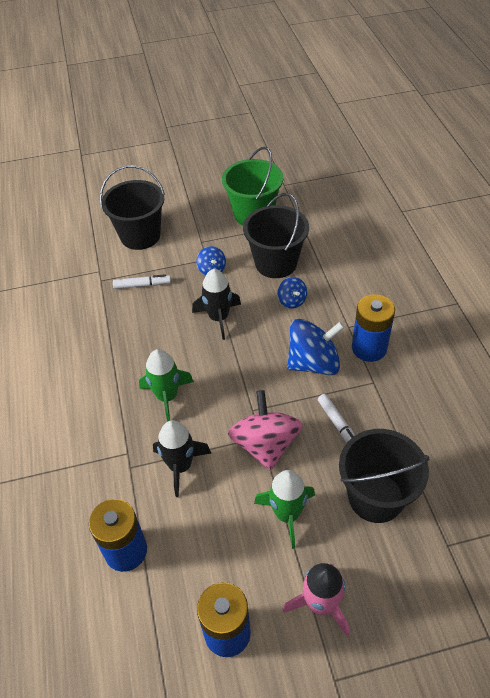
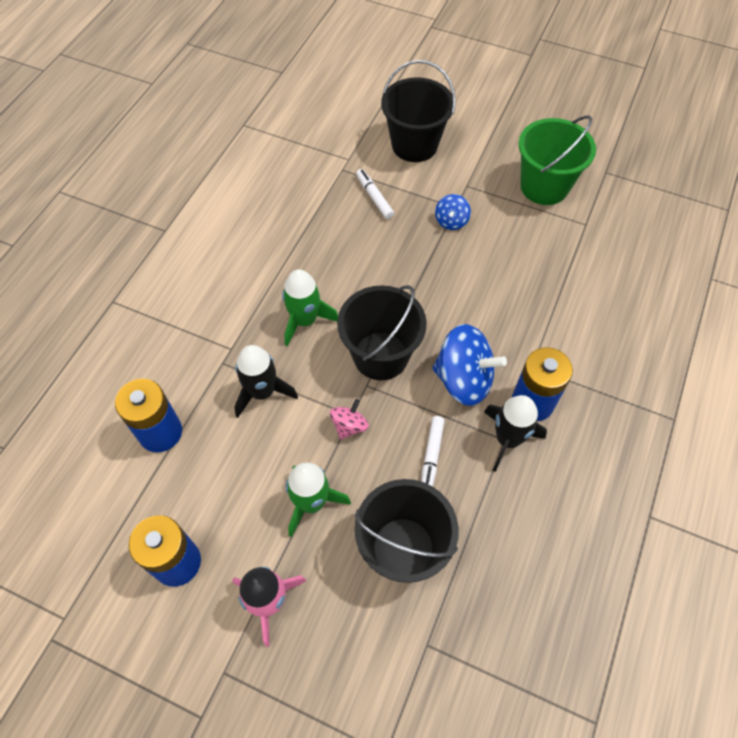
camera: 35 degrees right, 10 degrees up
white marker [113,274,171,289] -> white marker turned 150 degrees counterclockwise [356,169,394,219]
black rocket [192,269,241,340] -> black rocket moved to [484,395,547,472]
pink spinning top [228,390,303,471] -> pink spinning top [330,399,369,439], size x0.51
black bucket [243,193,309,278] -> black bucket moved to [337,285,427,380]
blue spinning top [278,277,307,309] -> none

